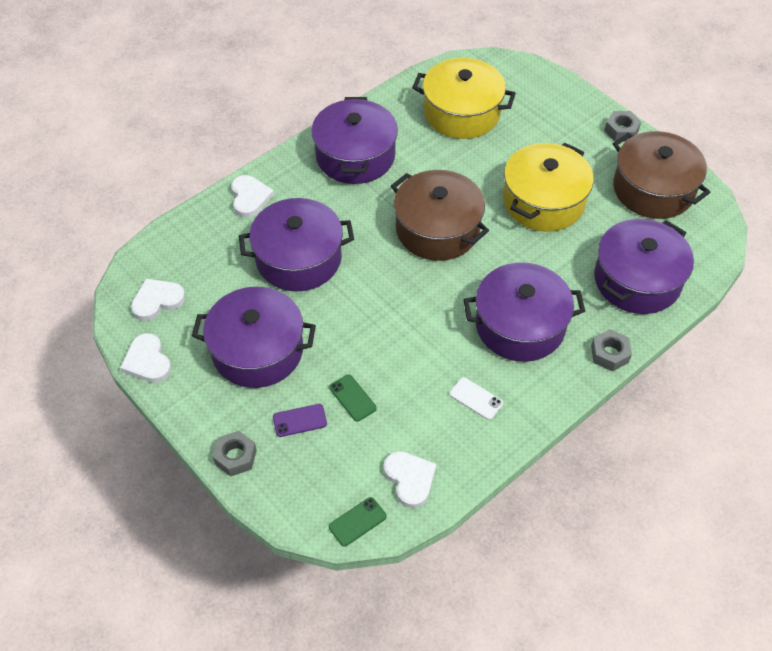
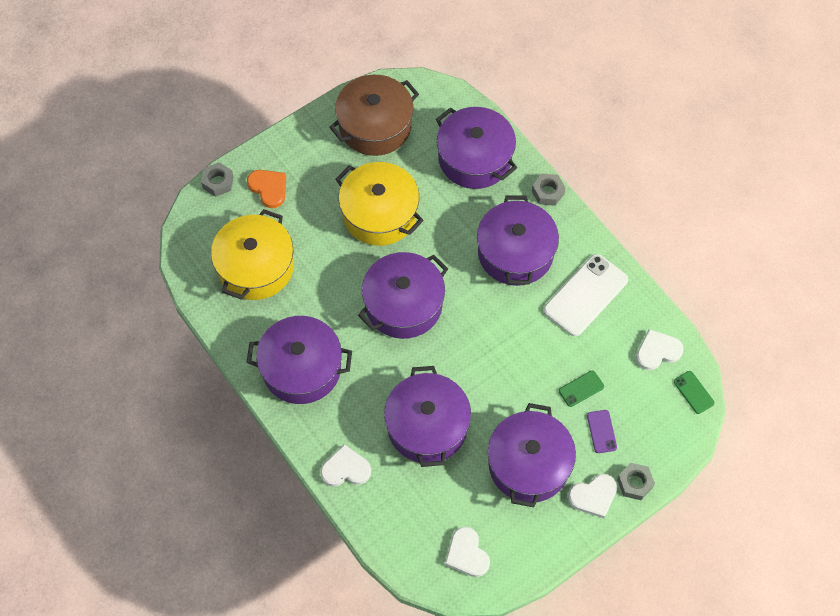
camera: 85 degrees left, 10 degrees up
white heart [120,333,171,383] -> white heart moved to [568,474,617,518]
brown pot [391,170,489,261] -> purple pot [358,252,448,339]
white phone [449,377,503,420] -> white phone [544,254,628,336], size x2.10
grey nut [604,111,641,142] -> grey nut moved to [201,162,234,197]
none -> orange heart [247,170,286,208]

